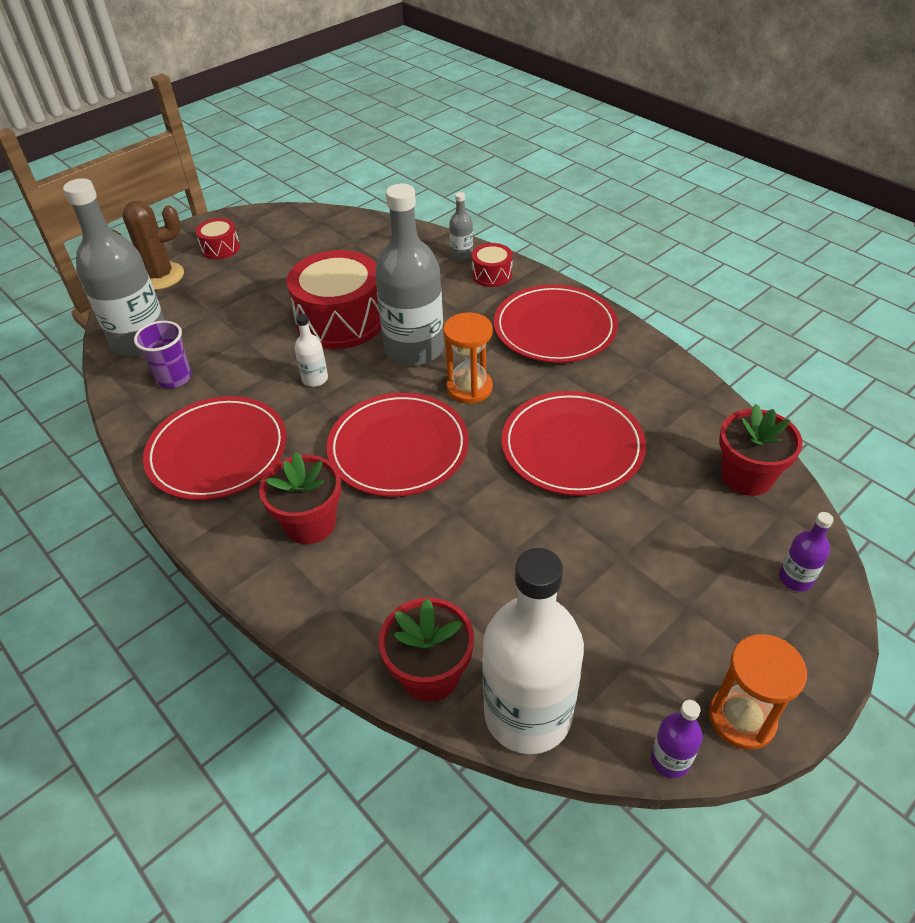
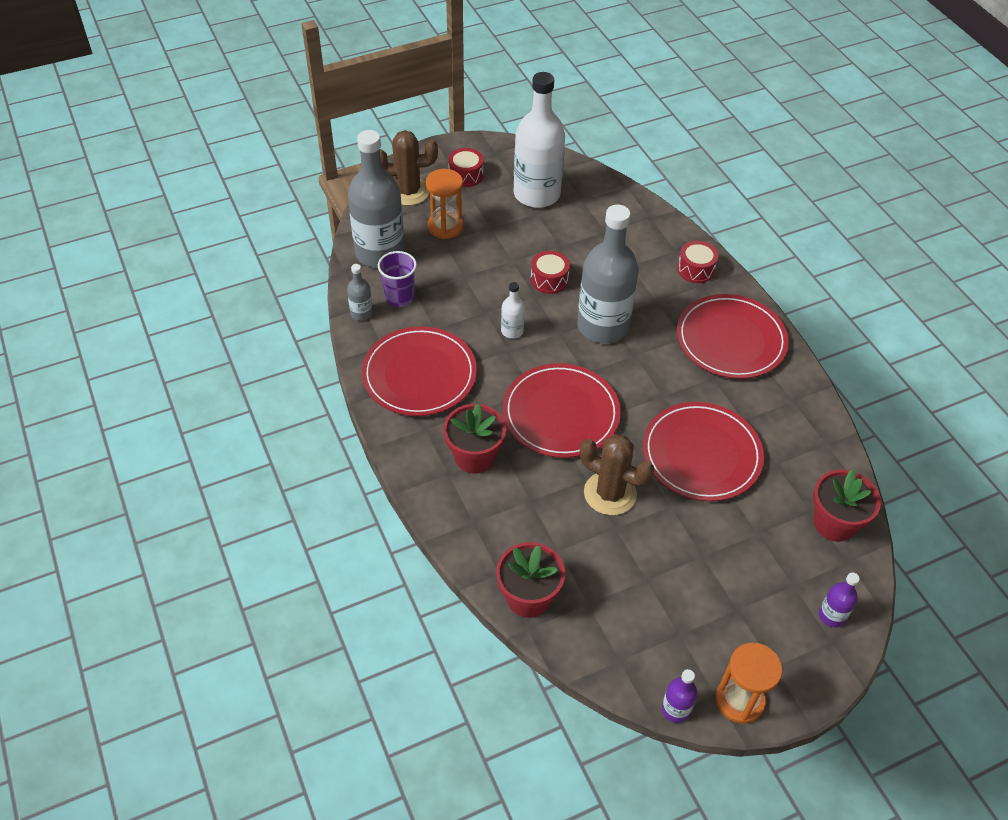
camera: 15 degrees right, 5 degrees up
red drum [287,250,382,349] -> red drum [531,251,570,294], size x0.48
orange hourglass [443,312,493,404] -> orange hourglass moved to [426,169,463,239]
grey bottle [449,192,473,260] -> grey bottle moved to [347,264,373,321]
white bottle [482,548,584,754] -> white bottle moved to [514,72,565,208]
none -> brown cactus [580,434,654,515]

